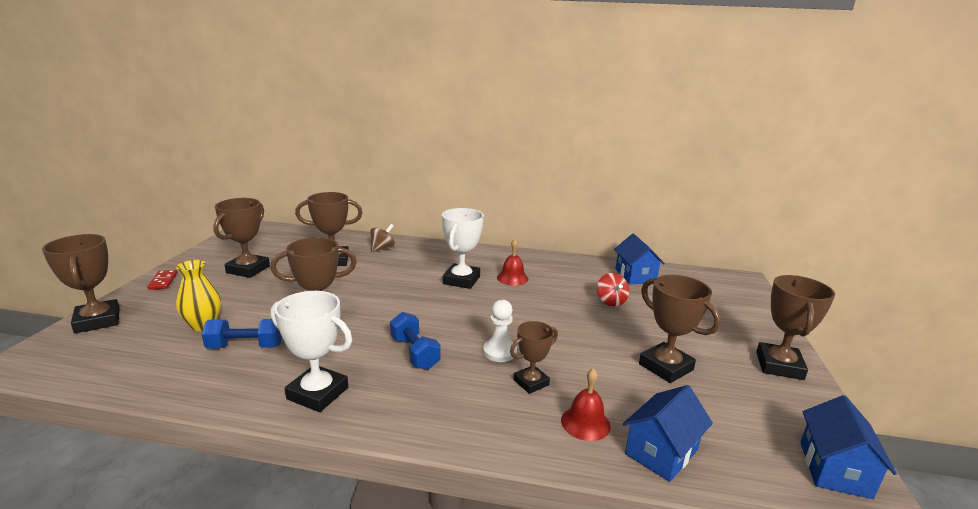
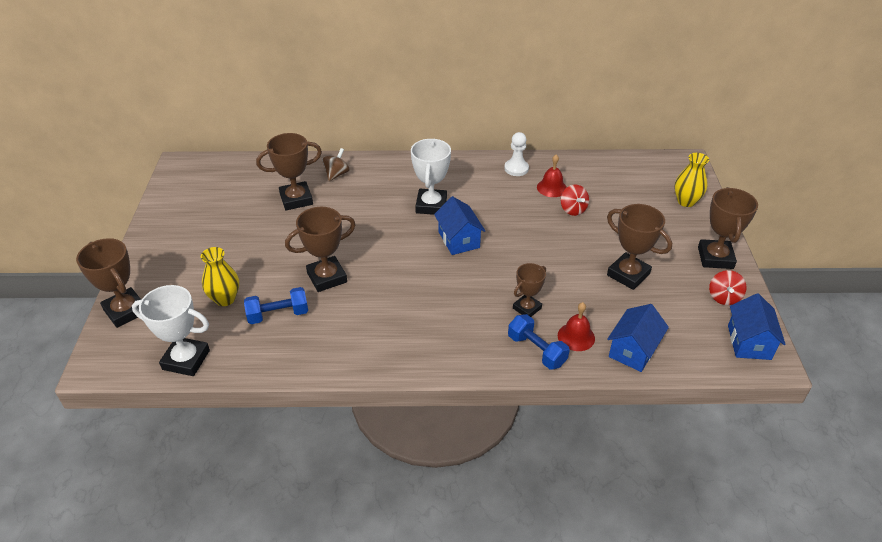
camera: 10 degrees left, 20 degrees up
red domino [147,270,177,290] -> none
brown trophy [213,198,270,278] -> none
white trophy [271,291,352,412] -> white trophy moved to [132,285,210,376]
blue dumbbell [390,312,441,370] -> blue dumbbell moved to [508,314,570,369]
white pawn [483,299,517,362] -> white pawn moved to [504,132,529,176]
red bell [497,239,529,286] -> red bell moved to [537,154,567,197]
blue house [614,233,665,284] -> blue house moved to [434,196,485,255]
none -> yellow vase [674,153,709,207]
none -> red spinning top [709,270,747,305]

